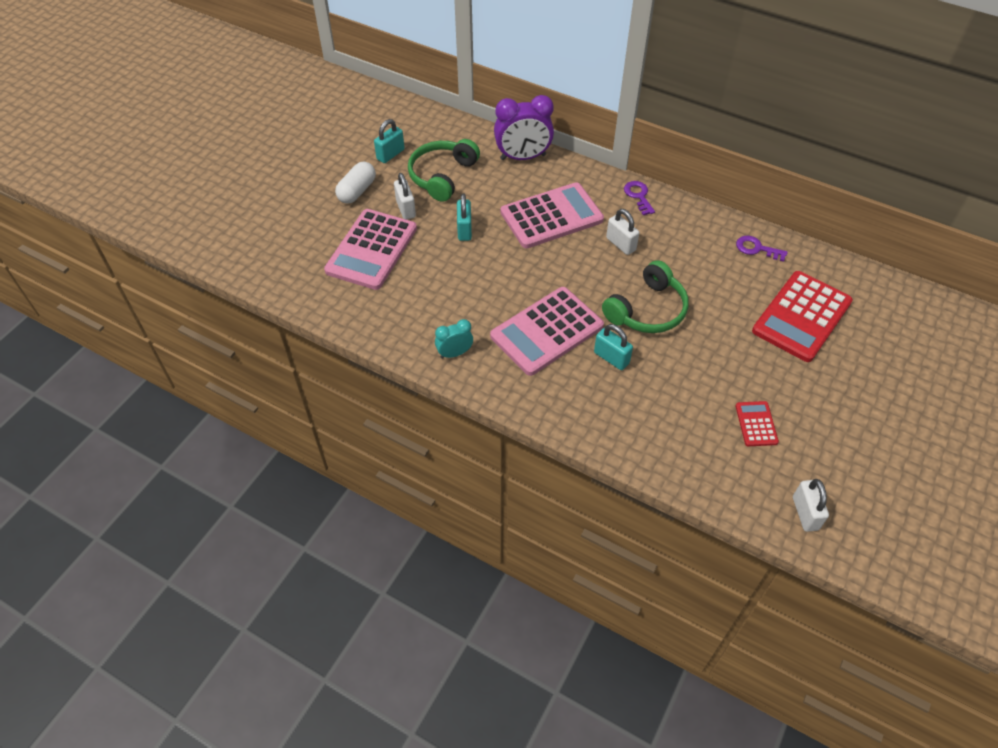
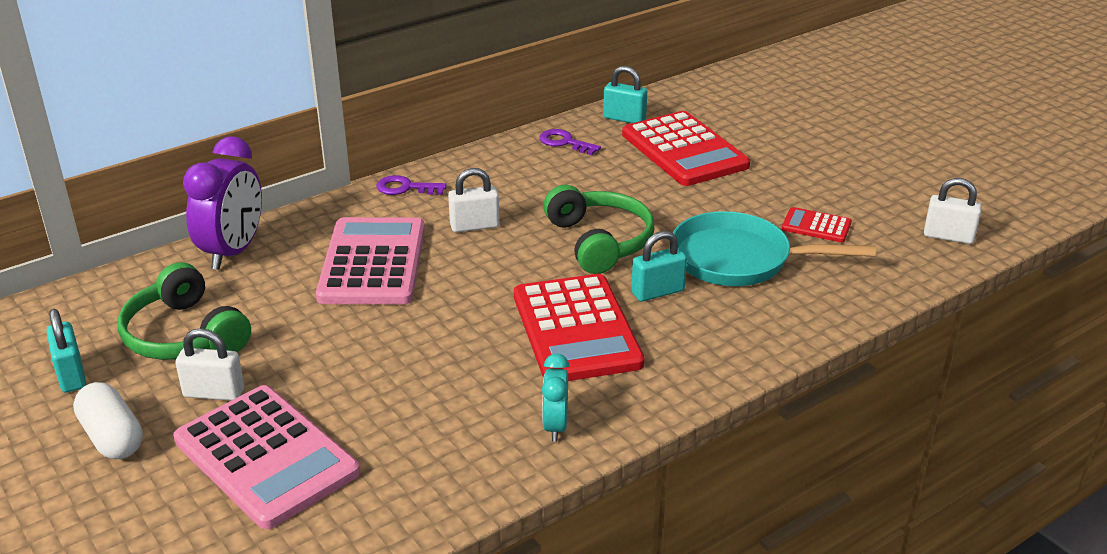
camera: 65 degrees left, 20 degrees down
turquoise padlock [457,193,472,241] -> turquoise padlock moved to [603,66,647,123]
pink calculator [490,287,604,376] -> red calculator [514,274,645,381]
purple key [736,236,788,262] -> purple key turned 75 degrees clockwise [540,129,601,155]
none -> turquoise pan [673,211,876,286]

